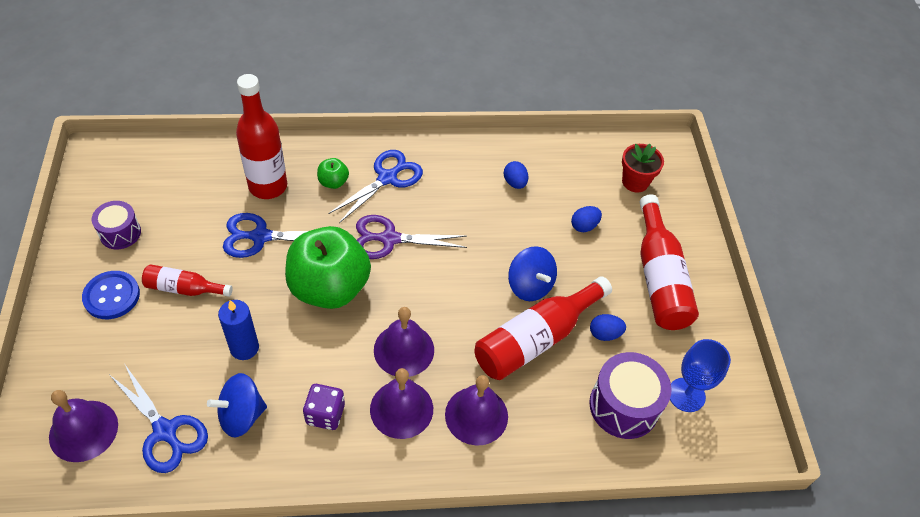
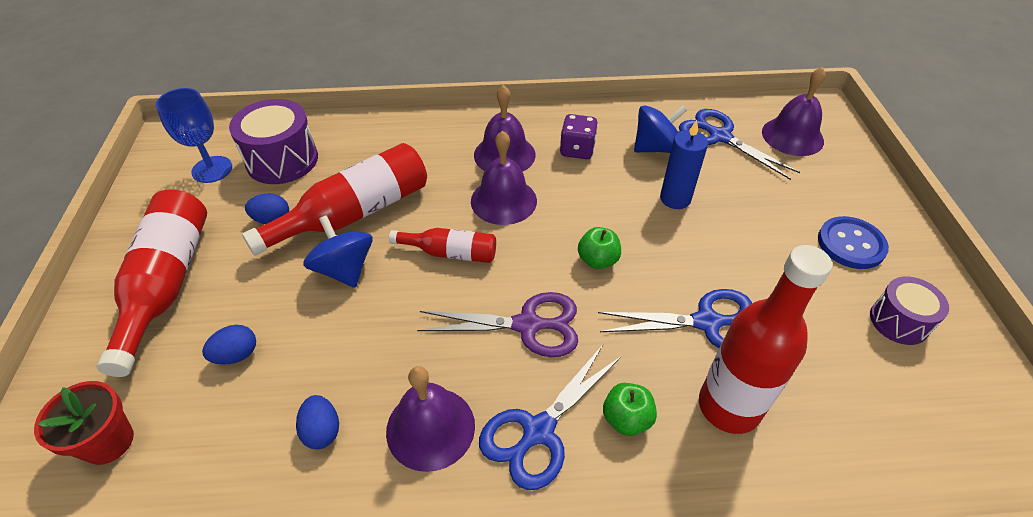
camera: 175 degrees left, 5 degrees down
red bottle [142,264,233,297] -> red bottle moved to [389,228,496,263]
green apple [285,226,371,309] -> green apple [578,227,621,269], size x0.42
purple bell [445,375,508,446] -> purple bell moved to [386,366,475,472]

